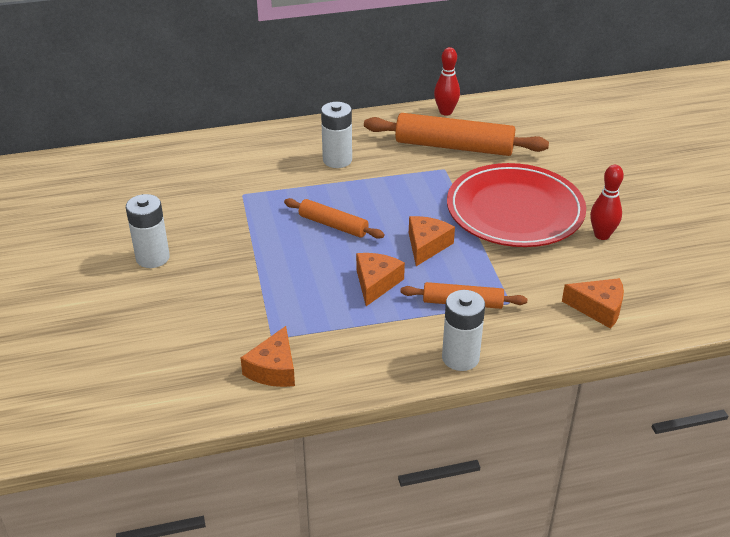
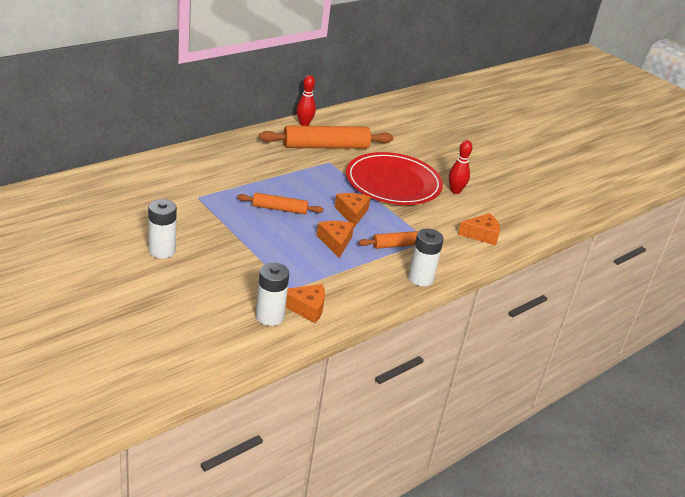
camera: 30 degrees left, 5 degrees down
orange cheese [241,326,295,387] -> orange cheese turned 75 degrees counterclockwise [286,284,325,323]
white battery [321,102,352,168] -> white battery moved to [256,263,289,326]

